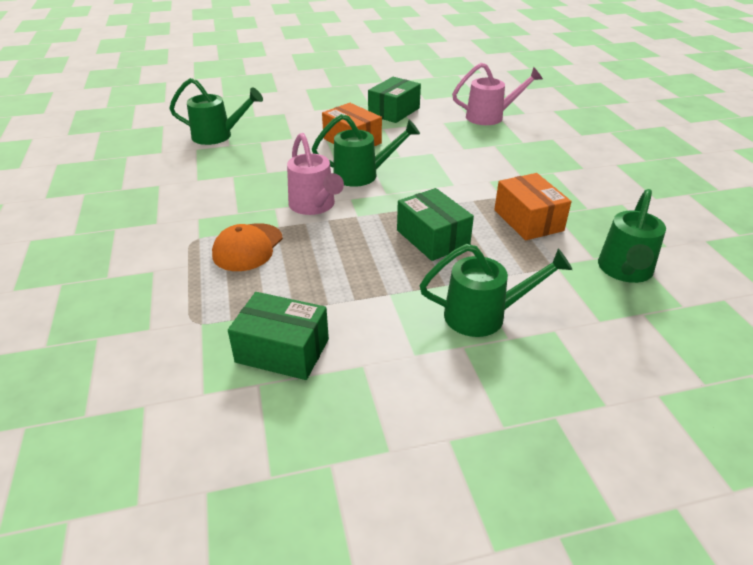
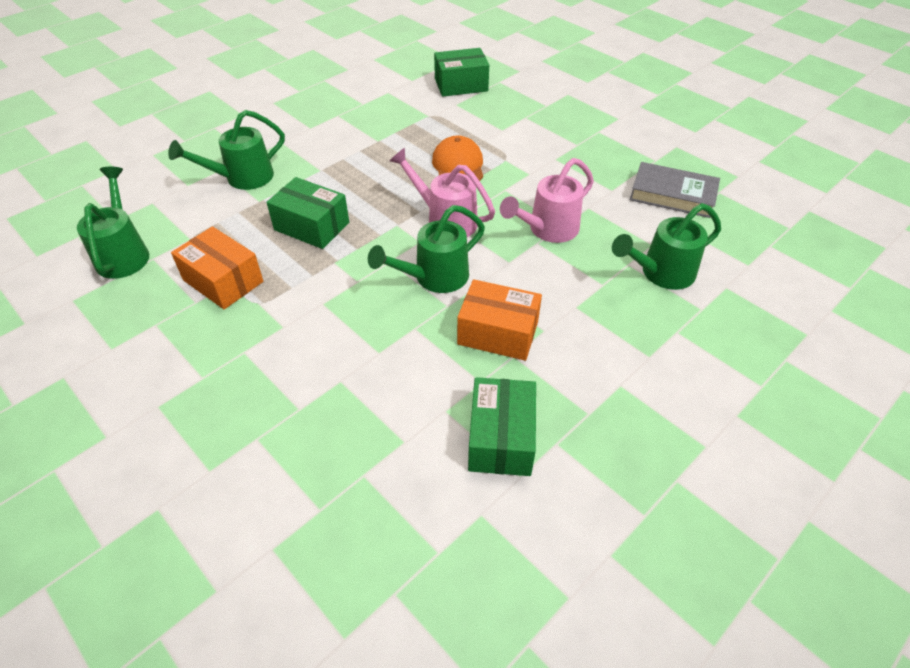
camera: 150 degrees right, 10 degrees up
green box [228,292,329,380] -> green box moved to [434,48,489,97]
pink watering can [452,63,543,125] -> pink watering can moved to [500,158,594,243]
none -> grey book [630,162,720,218]

